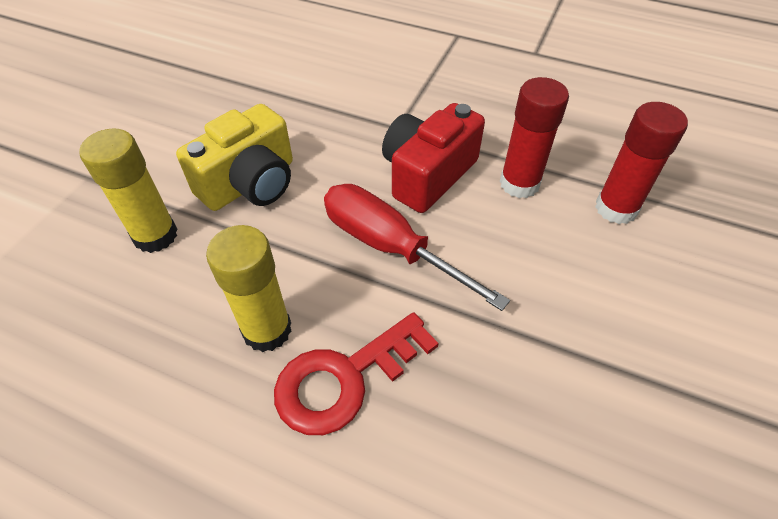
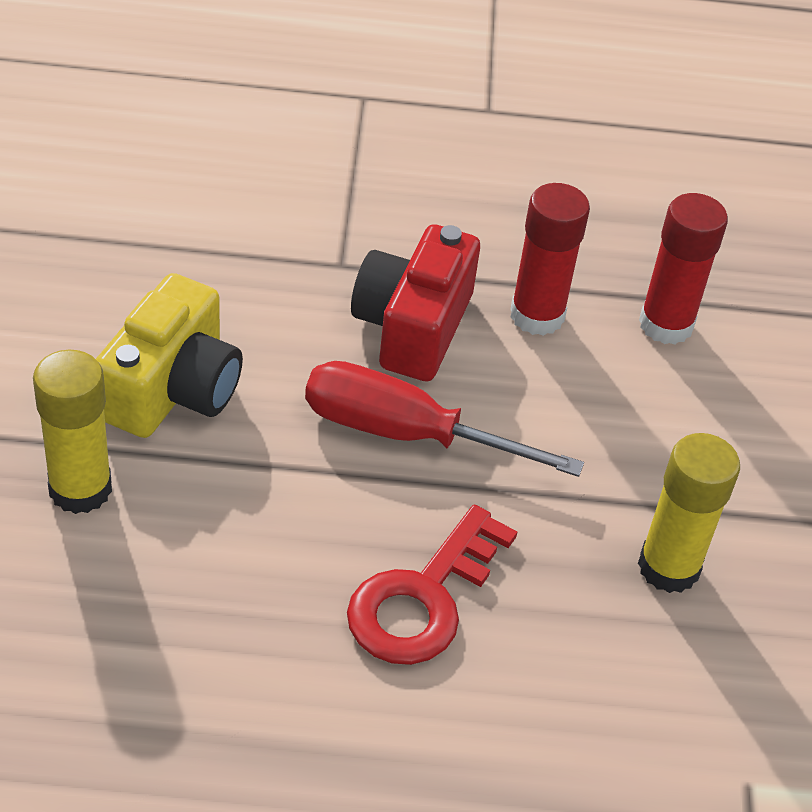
camera: 25 degrees left, 5 degrees down
yellow glue stick [206,225,292,352] -> yellow glue stick moved to [638,433,740,593]

